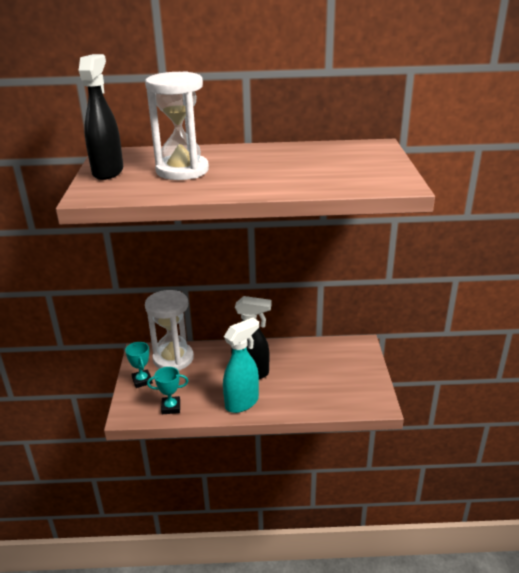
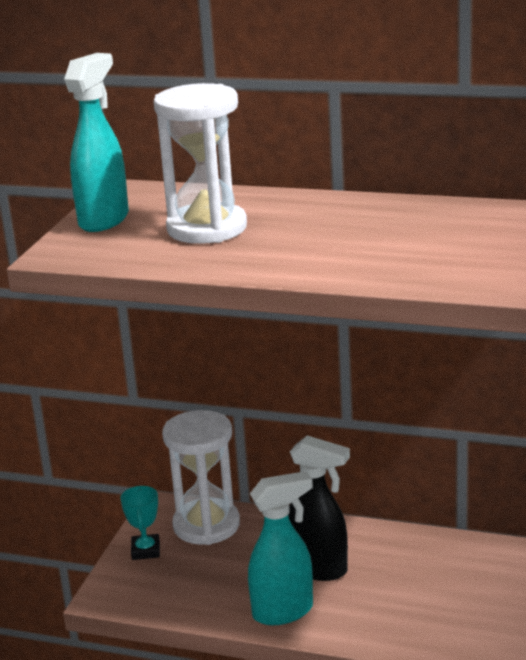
camera: 20 degrees right, 5 degrees down
black spray bottle [79,54,123,180] -> turquoise spray bottle [64,53,129,232]
turquoise trophy [147,367,189,414] -> none

